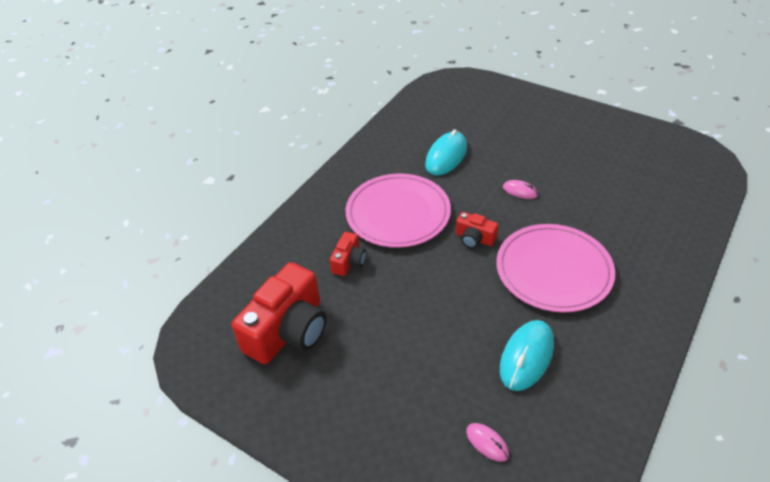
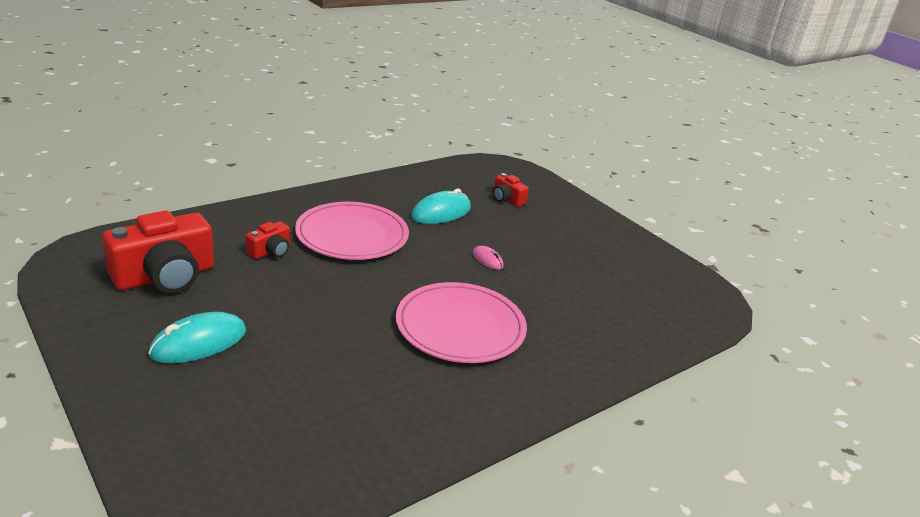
camera: 15 degrees right, 15 degrees down
red camera [456,212,499,248] -> red camera moved to [493,173,529,206]
pink mouse [466,423,509,462] -> none
turquoise mouse [500,320,554,391] -> turquoise mouse moved to [148,312,246,364]

